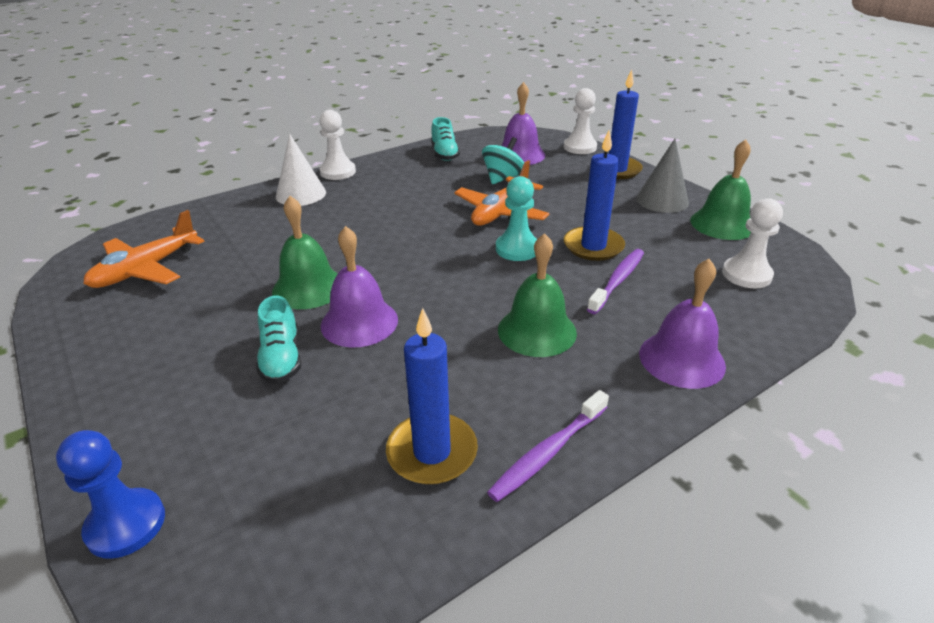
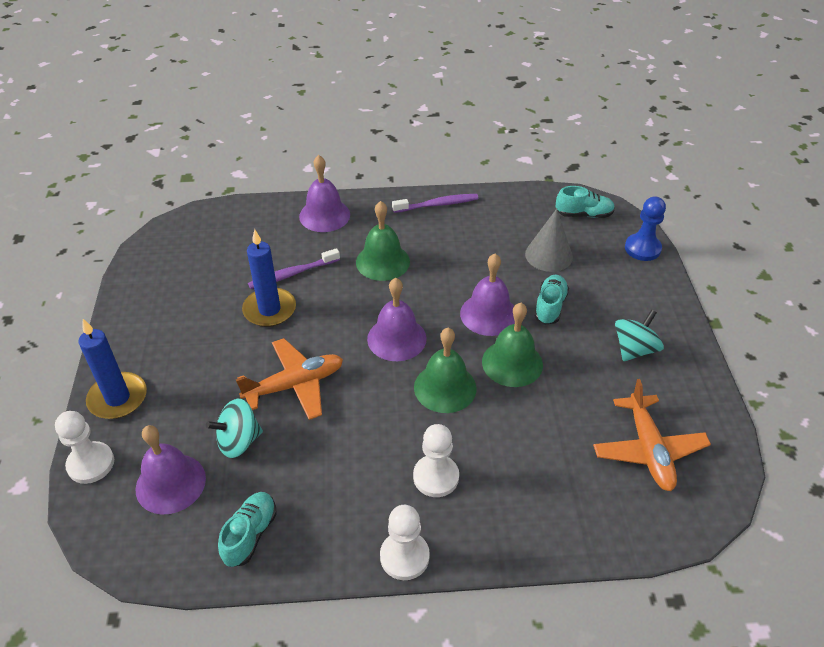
camera: 150 degrees left, 10 degrees up
orange plane [83,210,205,288] -> orange plane turned 105 degrees clockwise [593,379,711,491]
white cone [276,134,326,206] -> none
blue candle [386,308,478,485] -> none
turquoise pawn [496,176,537,261] -> none
grey cone [636,139,689,213] -> grey cone moved to [525,209,573,272]
green bell [690,139,751,240] -> green bell moved to [414,328,476,413]
white pawn [722,198,783,288] -> white pawn moved to [413,424,459,497]
none -> purple bell [367,278,427,361]
none -> turquoise shoe [556,186,615,218]
none -> turquoise spinning top [615,310,664,361]

